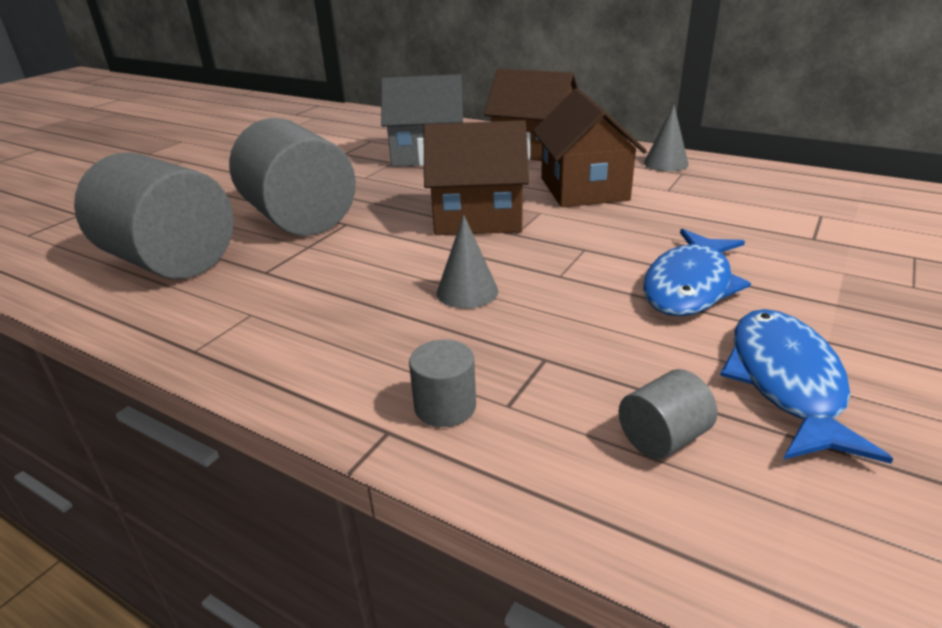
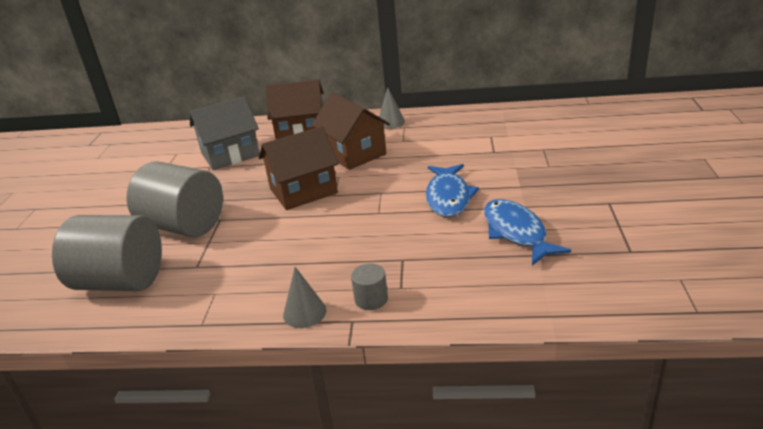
camera: 25 degrees left, 0 degrees up
grey cone [437,215,498,309] -> grey cone moved to [283,267,326,328]
grey cylinder [619,369,718,459] -> none

